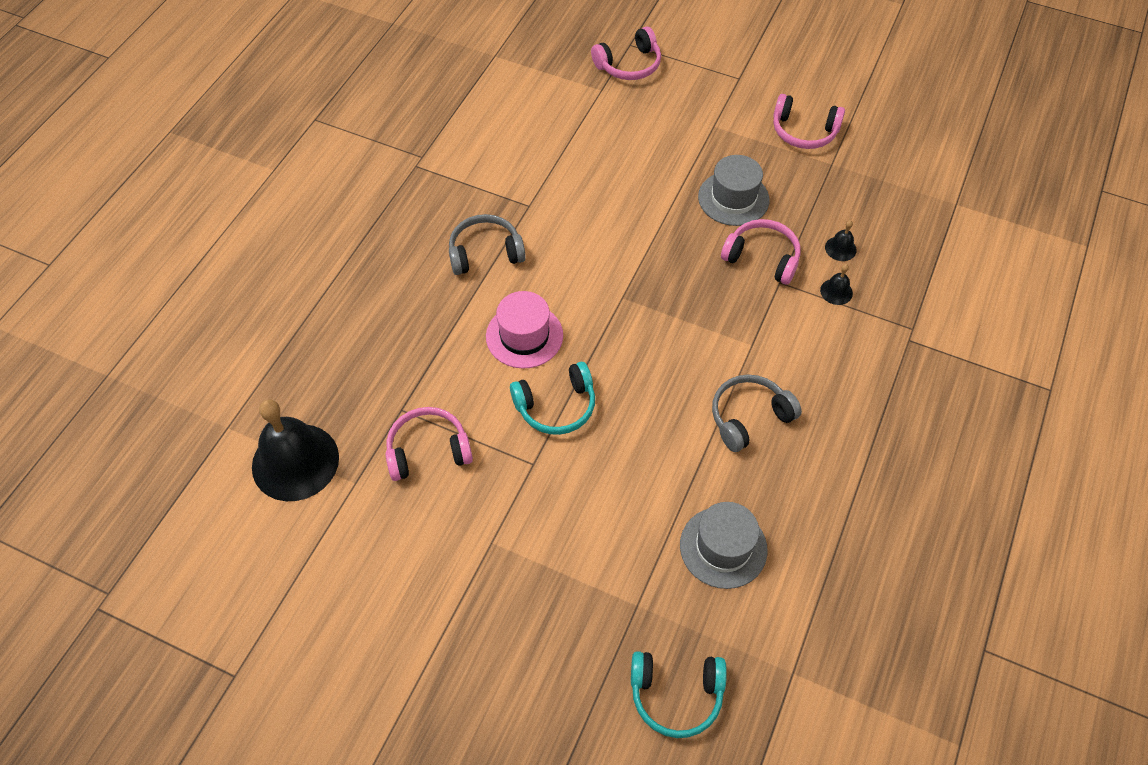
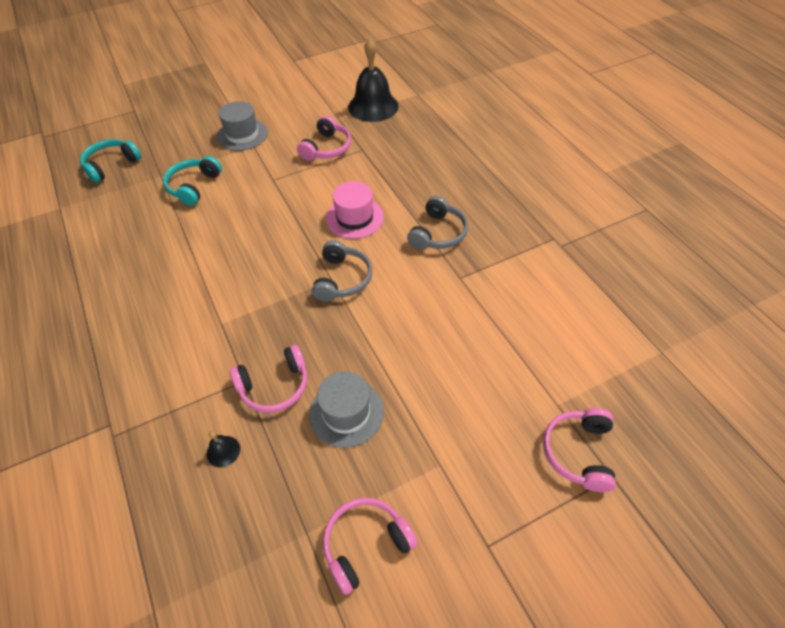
camera: 130 degrees right, 5 degrees down
turquoise headphones [510,362,595,435] -> turquoise headphones moved to [163,156,222,206]
grey hat [680,502,767,589] -> grey hat moved to [217,101,268,151]
grey headphones [712,375,802,452] -> grey headphones moved to [312,240,372,302]
black bell [820,264,853,305] -> none

